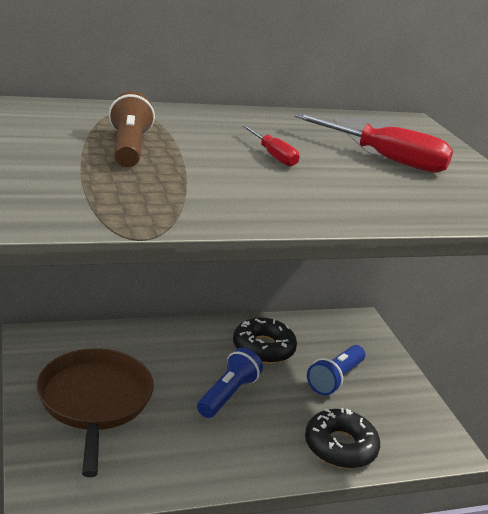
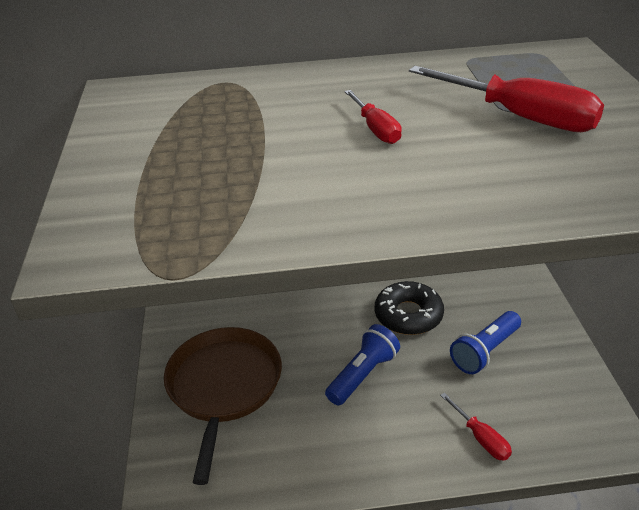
camera: 15 degrees right, 10 degrees up
brown flashlight [109,91,155,167] -> none
black donut [305,408,380,469] -> red screwdriver [440,393,512,461]

